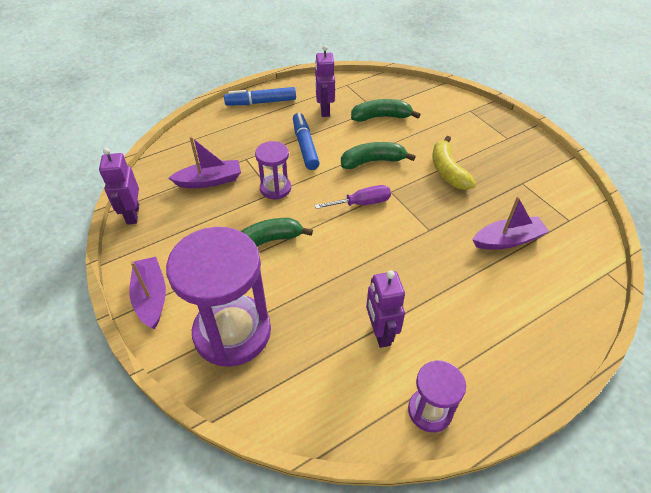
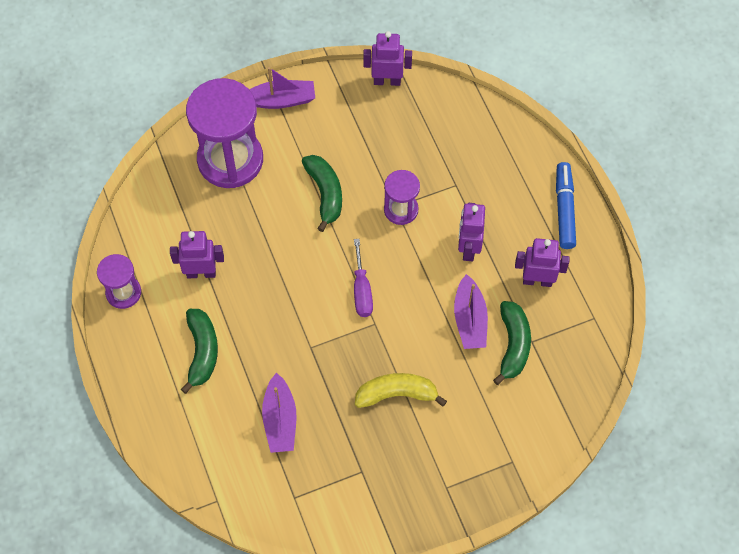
camera: 100 degrees right, 15 degrees up
purple boat [169,137,241,188] -> purple boat moved to [454,274,488,349]
blue marker [293,113,320,170] -> purple robot [458,203,485,261]
green banana [341,142,416,169] -> green banana moved to [181,309,218,394]

